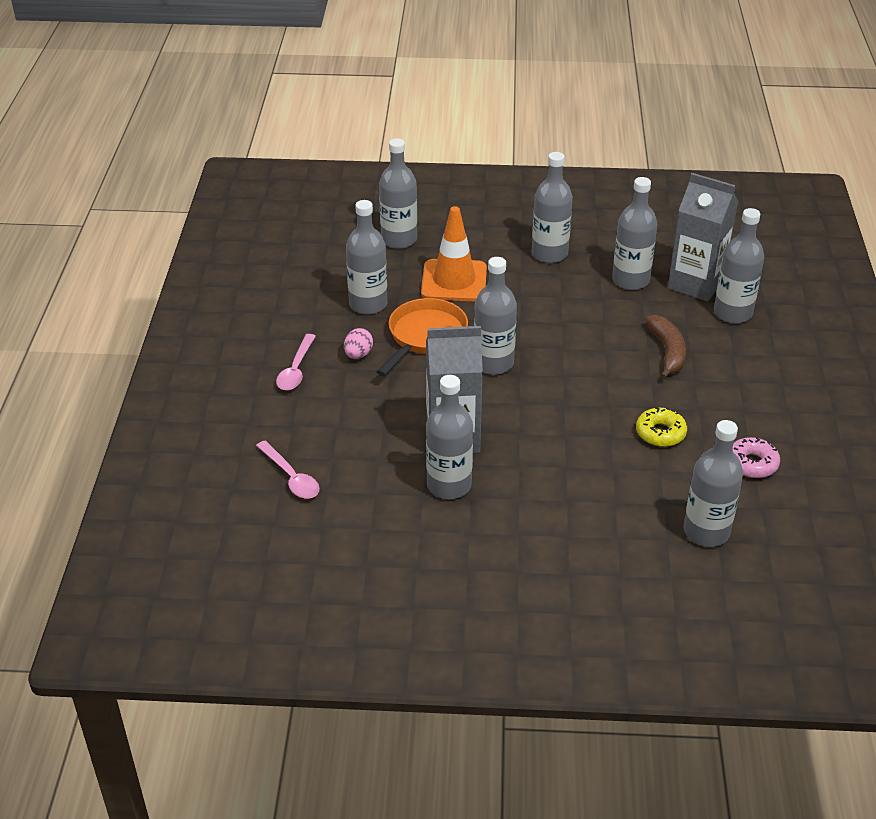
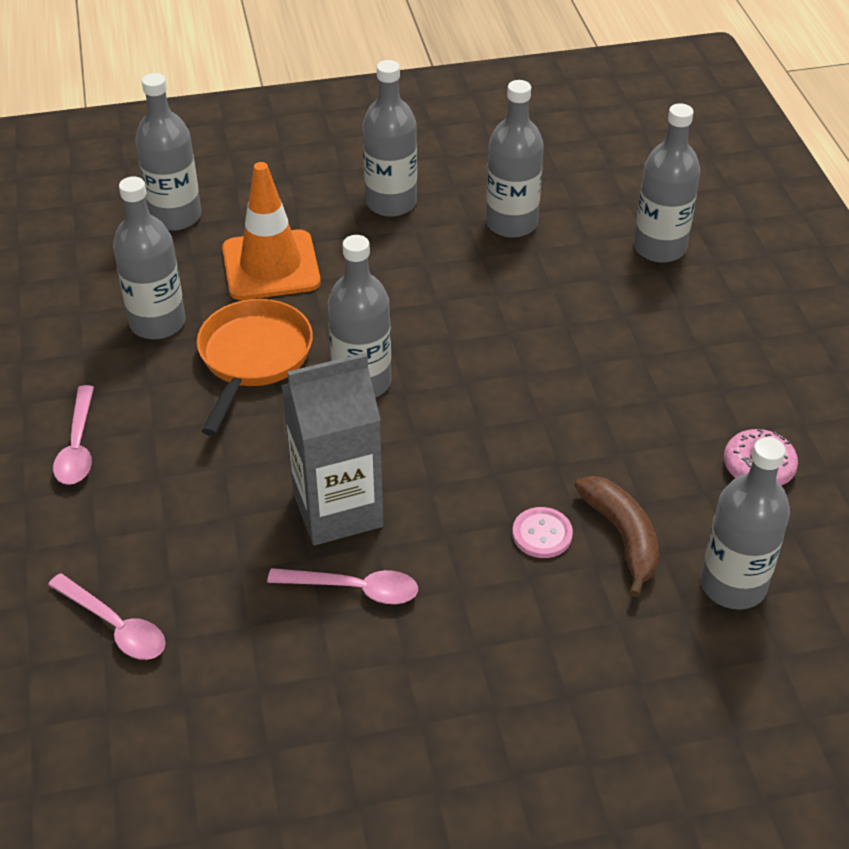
camera: 15 degrees left, 5 degrees up
pink egg [344,328,373,359] -> none
grey bottle [426,375,473,499] -> pink spoon [267,568,418,604]
yellow donut [636,407,687,447] -> none
brown banana [645,315,686,379] -> brown banana moved to [574,476,659,597]
grey carton [668,173,738,301] -> none
none -> pink button [512,507,573,558]

